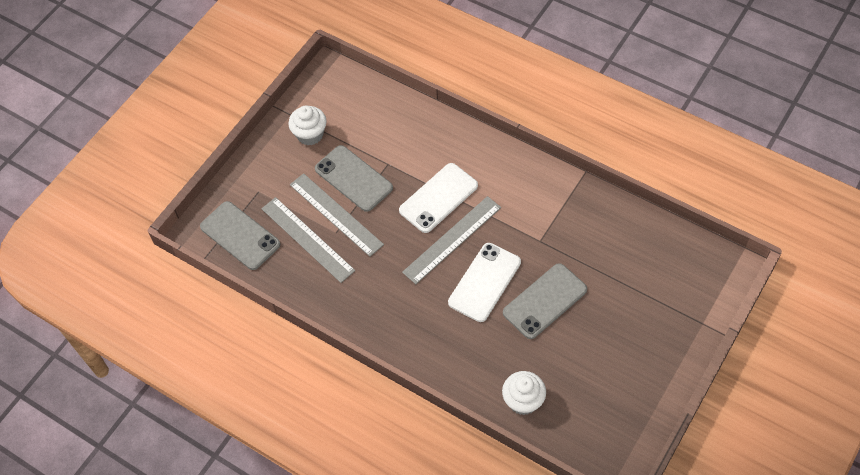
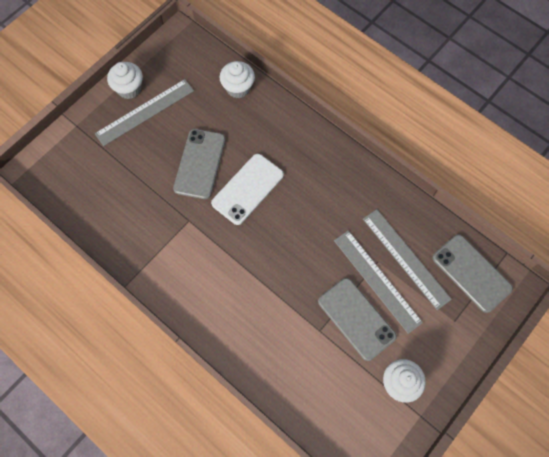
camera: 175 degrees left, 10 degrees up
white phone [399,163,478,233] -> none
grey ruler [402,196,501,284] -> grey ruler moved to [95,79,194,146]
grey phone [503,263,587,339] -> grey phone turned 45 degrees counterclockwise [173,129,225,199]
none -> white cupcake [107,62,143,99]

